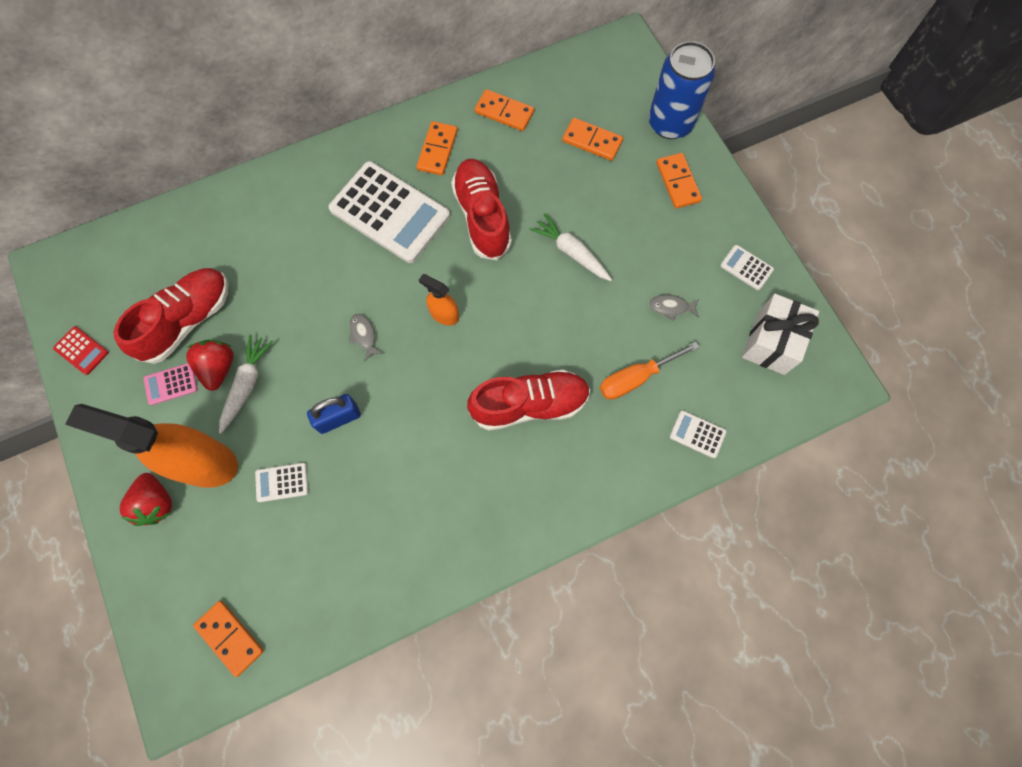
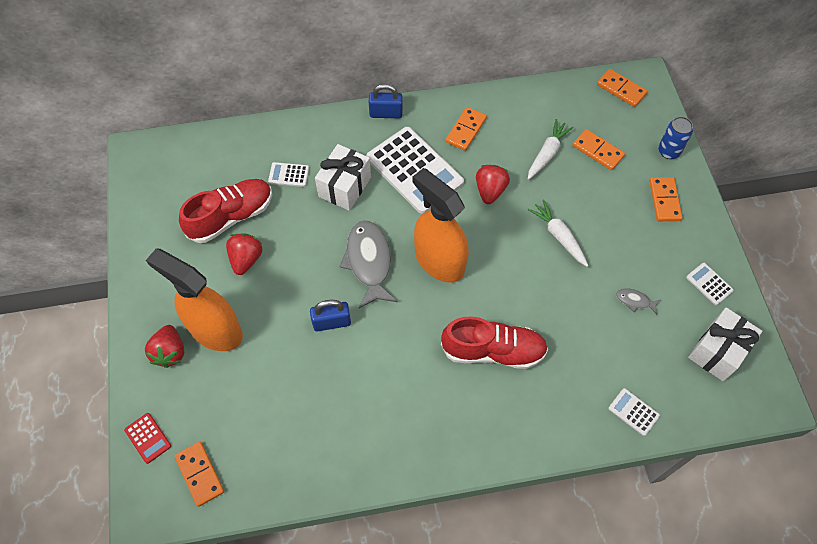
camera: 15 degrees right, 10 degrees down
red calculator [53,326,109,375] -> red calculator moved to [124,413,171,464]
pink calculator [144,363,198,405] -> none
white carrot [219,334,273,434] -> white carrot moved to [528,119,574,180]
white calculator [255,463,308,502] -> white calculator moved to [268,162,309,187]
grey fish [349,314,383,361] -> grey fish [339,220,397,308], size x2.23
orange spray bottle [419,274,459,325] -> orange spray bottle [412,168,468,282], size x2.14
red shoe [451,159,512,260] -> red strawberry [476,165,510,204]
orange domino [475,89,534,131] -> orange domino moved to [597,69,648,107]
orange screwdriver [600,342,700,400] -> none
blue can [649,41,715,139] -> blue can [658,117,693,159], size x0.58
none -> white gift [315,144,371,211]
none -> blue padlock [369,84,403,118]

